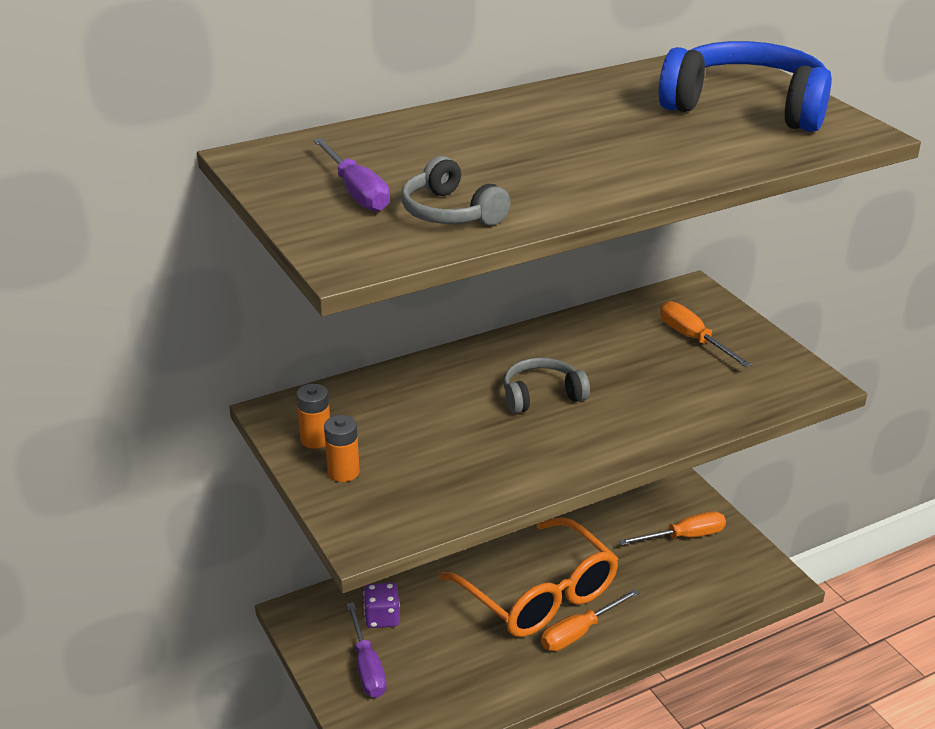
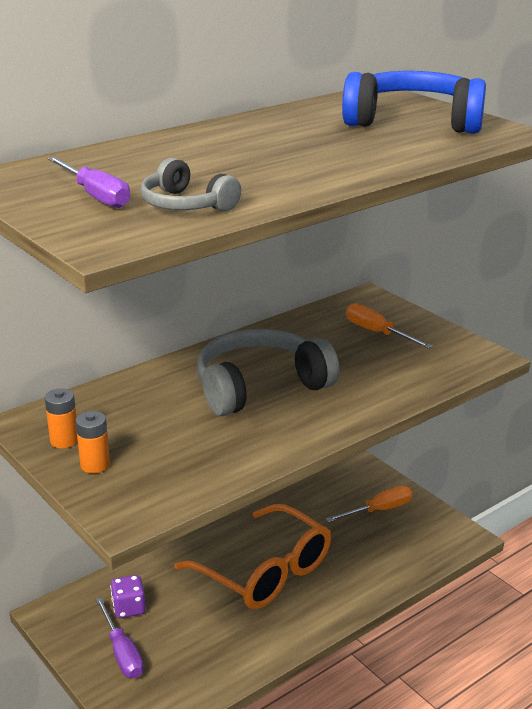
camera: 10 degrees left, 5 degrees down
grey headphones [503,357,590,413] -> grey headphones [197,329,339,416], size x1.83
orange screwdriver [541,589,639,651] -> none

